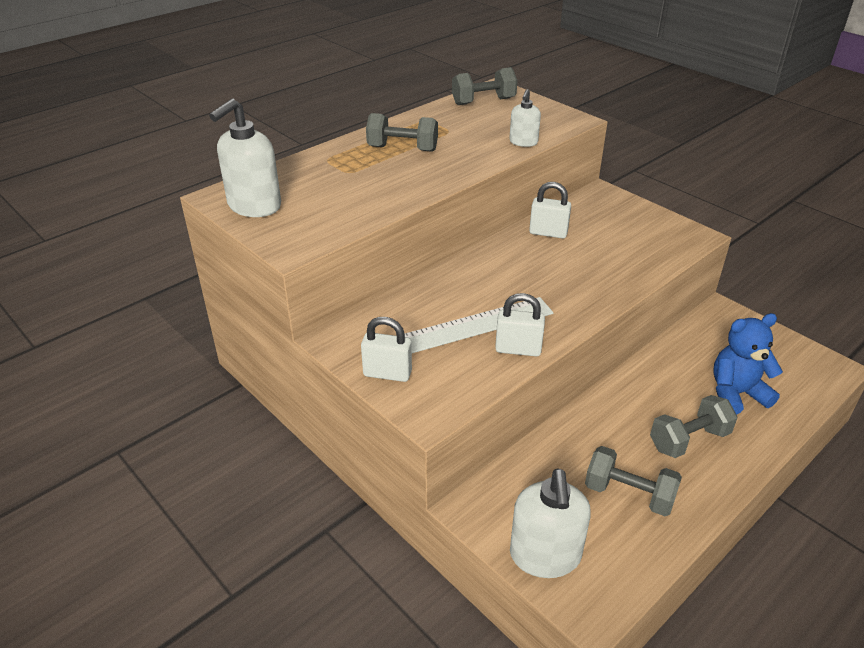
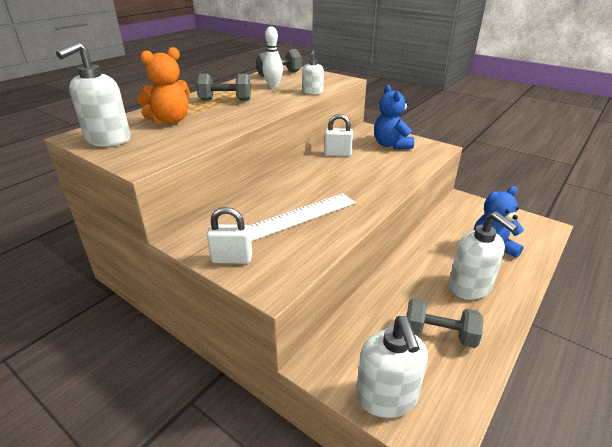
camera: 10 degrees left, 5 degrees down
white padlock [495,293,545,356] -> none
grey dumbbell [650,395,738,458] -> white soap dispenser [449,211,518,300]
none -> orange teddy bear [137,47,190,124]
none -> white bowling pin [262,26,283,88]
none -> blue teddy bear [374,85,414,149]

